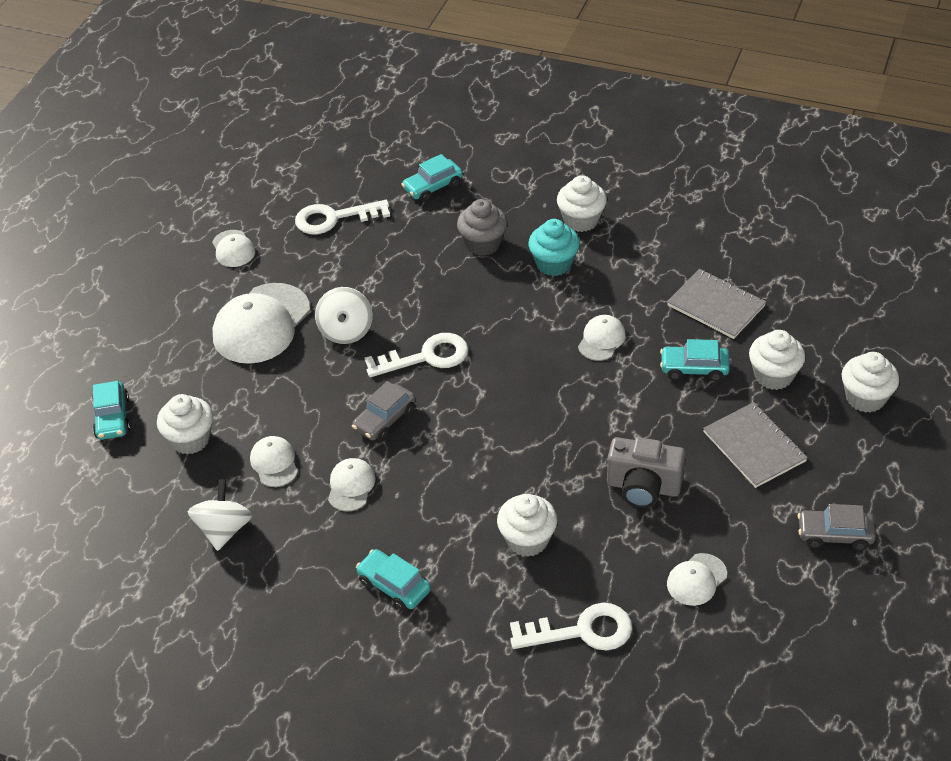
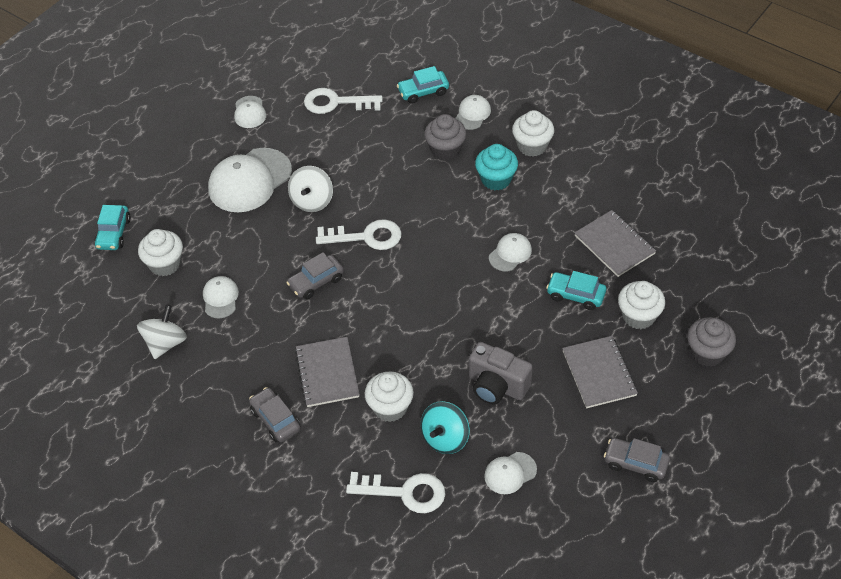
camera: 15 degrees right, 5 degrees up
white cap [328,458,376,511] -> white cap moved to [455,95,491,130]
turquoise car [356,549,431,611] -> grey car [249,387,300,442]
white cupcake [842,352,899,413] -> grey cupcake [687,317,736,367]
none -> grey notebook [295,337,360,407]
none -> turquoise spinning top [421,401,470,454]

